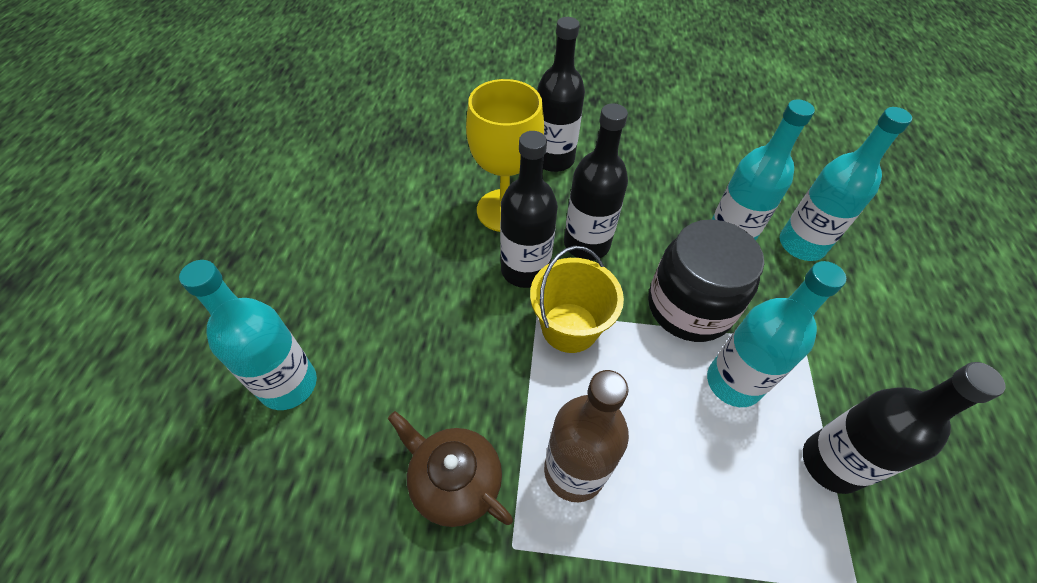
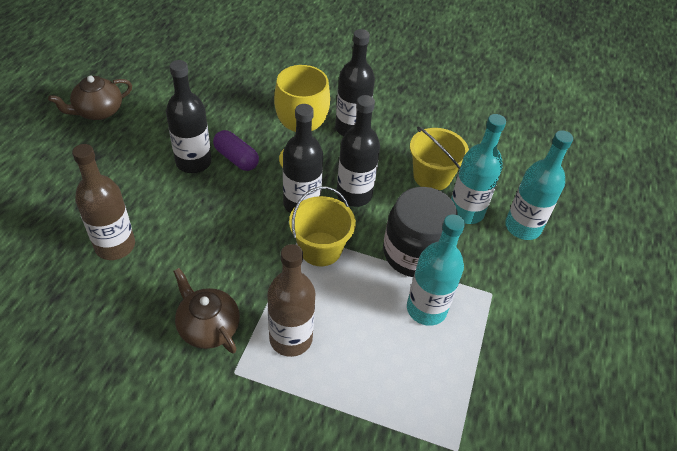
camera: 10 degrees right, 5 degrees down
turquoise bottle [179,260,317,410] -> brown bottle [72,144,135,260]
black bottle [803,362,1005,494] -> black bottle moved to [166,60,212,173]
none -> brown teapot [48,76,132,120]
none -> purple capsule [213,130,259,171]
none -> yellow bucket [410,127,469,190]

